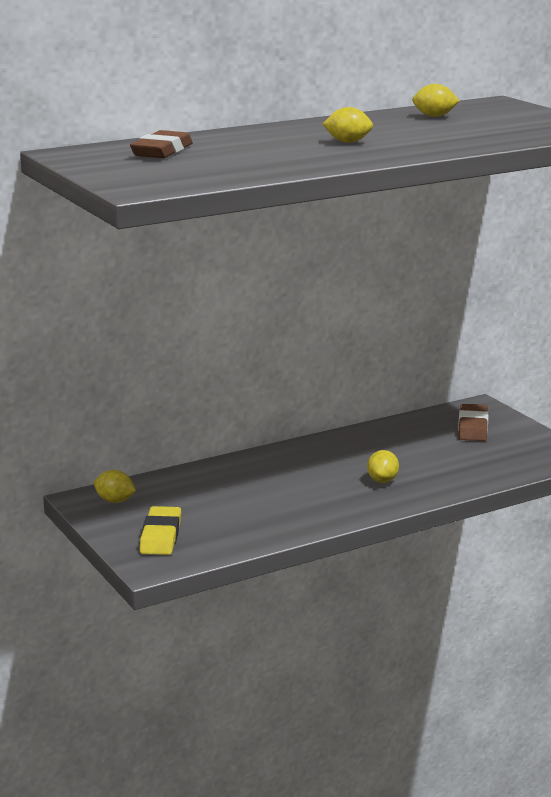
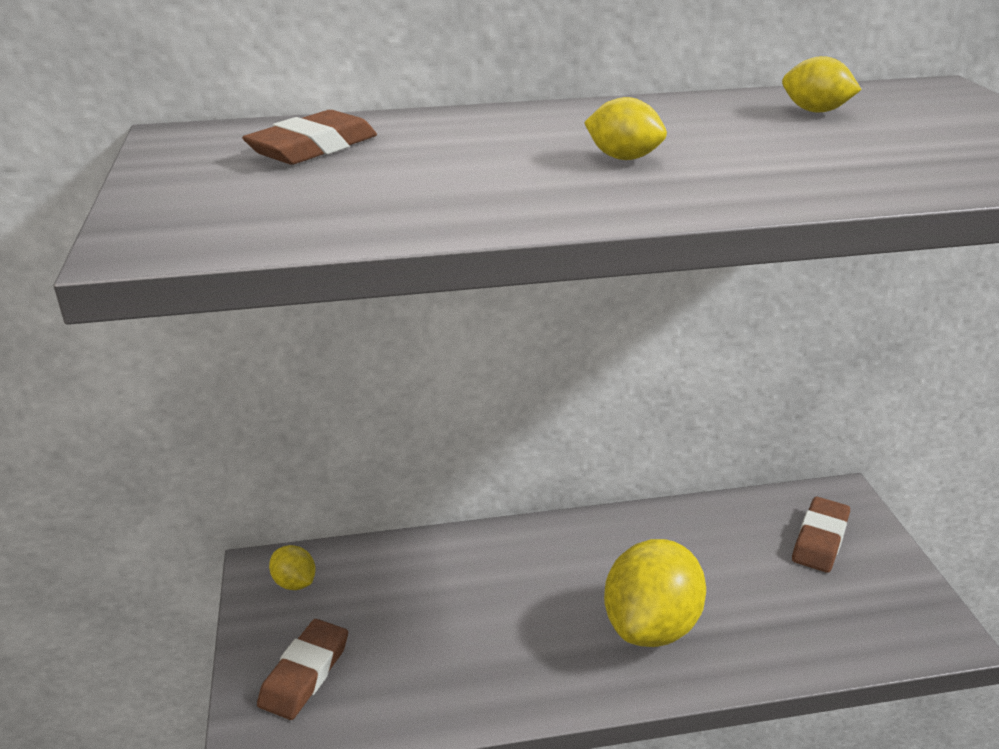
camera: 20 degrees right, 10 degrees up
yellow eraser [139,506,181,555] -> brown eraser [257,619,348,720]
yellow lemon [367,450,399,483] -> yellow lemon [604,539,706,647], size x2.15

